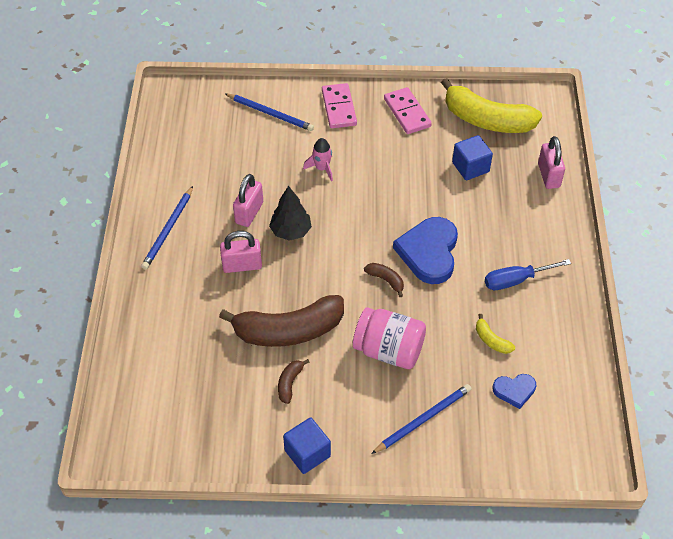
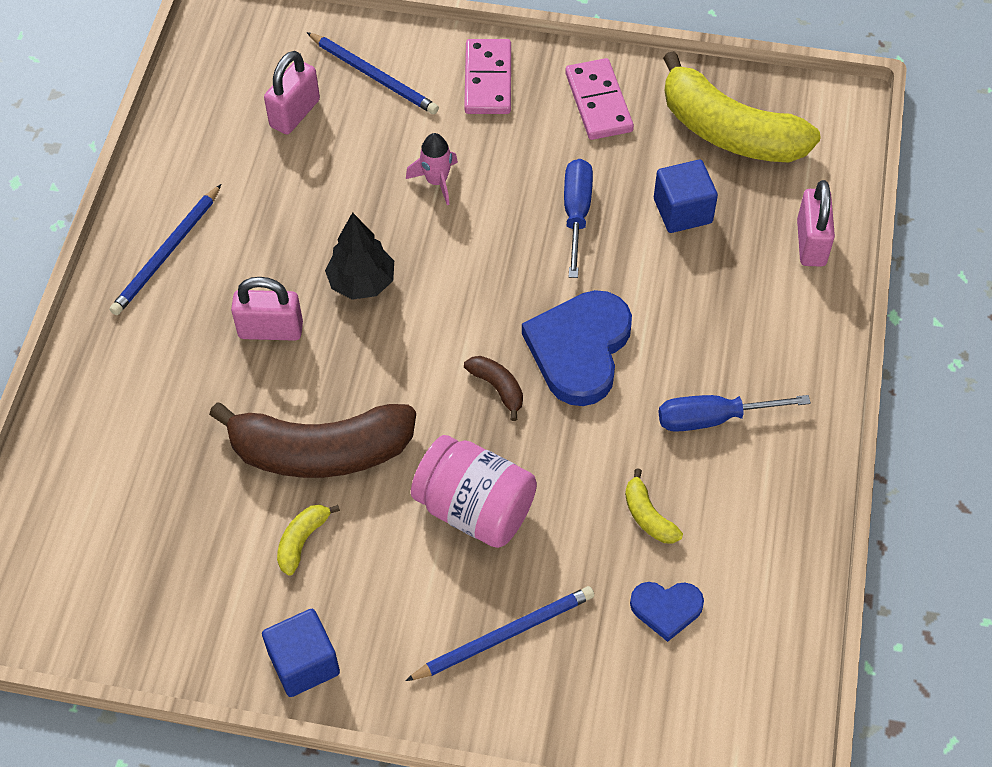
camera: 10 degrees right, 5 degrees up
pink padlock [233,174,263,227] -> pink padlock moved to [264,51,320,134]
brown banana [278,359,309,404] -> yellow banana [277,505,340,576]
none -> blue screwdriver [564,159,593,278]

